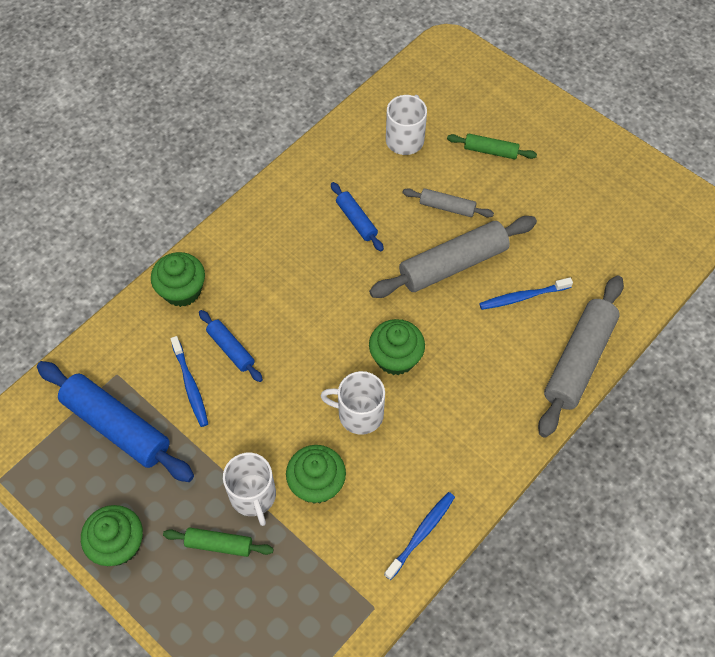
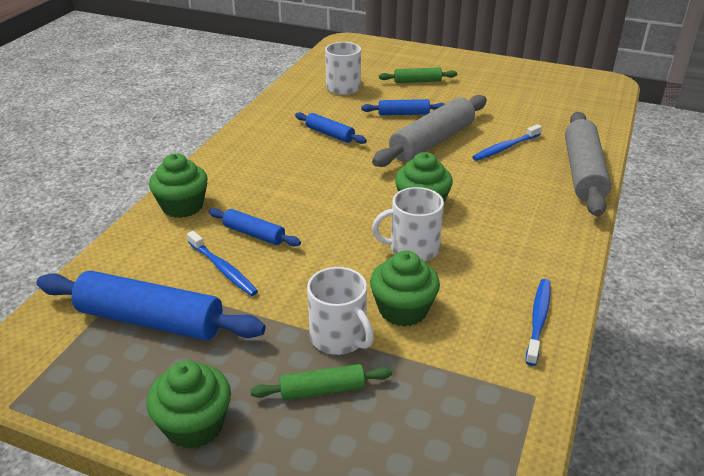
camera: 20 degrees left, 25 degrees down
grey rolling pin [402,188,494,217] -> blue rolling pin [361,99,445,115]

